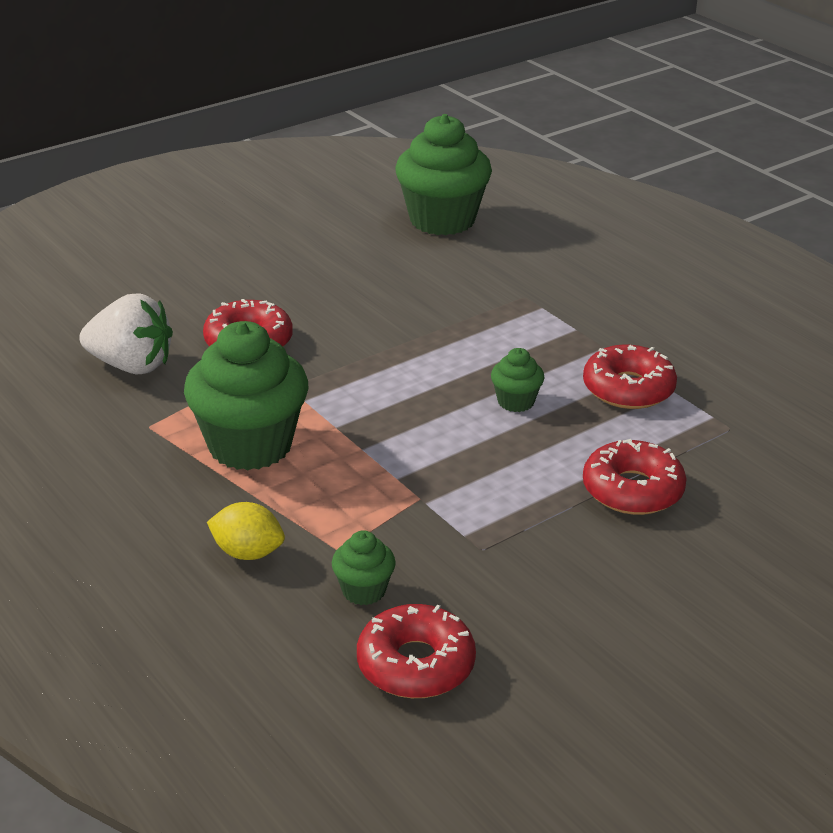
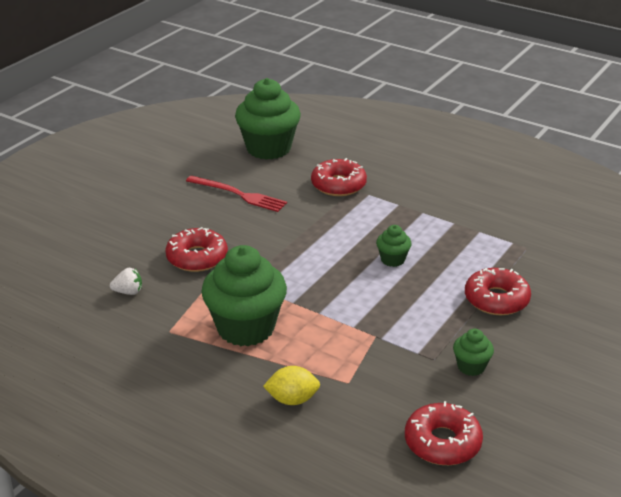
camera: 20 degrees left, 0 degrees up
white strawberry [79,293,173,375] -> white strawberry [110,268,142,295], size x0.49
green cupcake [332,530,396,605] -> green cupcake moved to [453,329,494,376]
red donut [583,345,677,409] -> red donut moved to [311,158,367,196]
none -> red fork [186,176,287,212]

